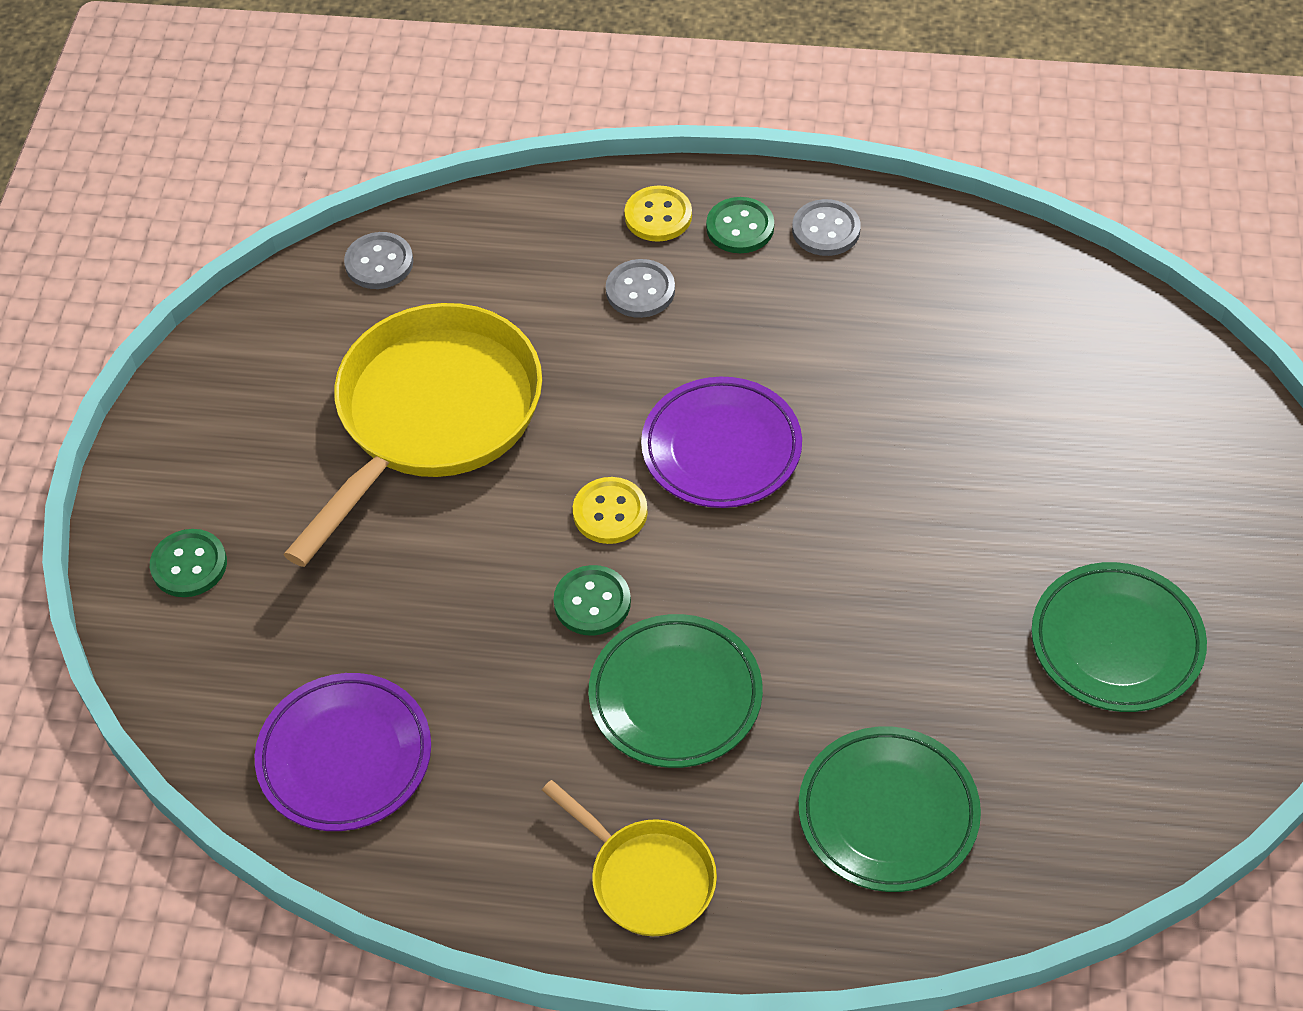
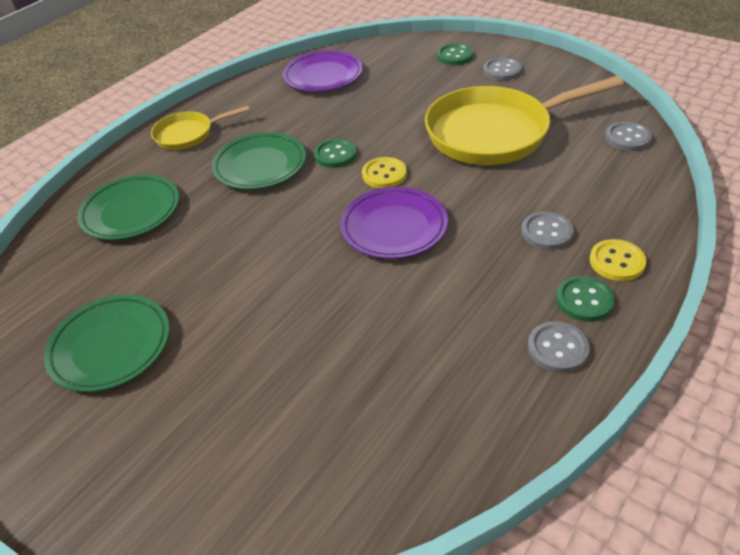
camera: 120 degrees right, 10 degrees down
yellow pan [283,303,542,567] -> yellow pan turned 105 degrees clockwise [425,76,624,165]
none -> grey button [483,58,522,81]

